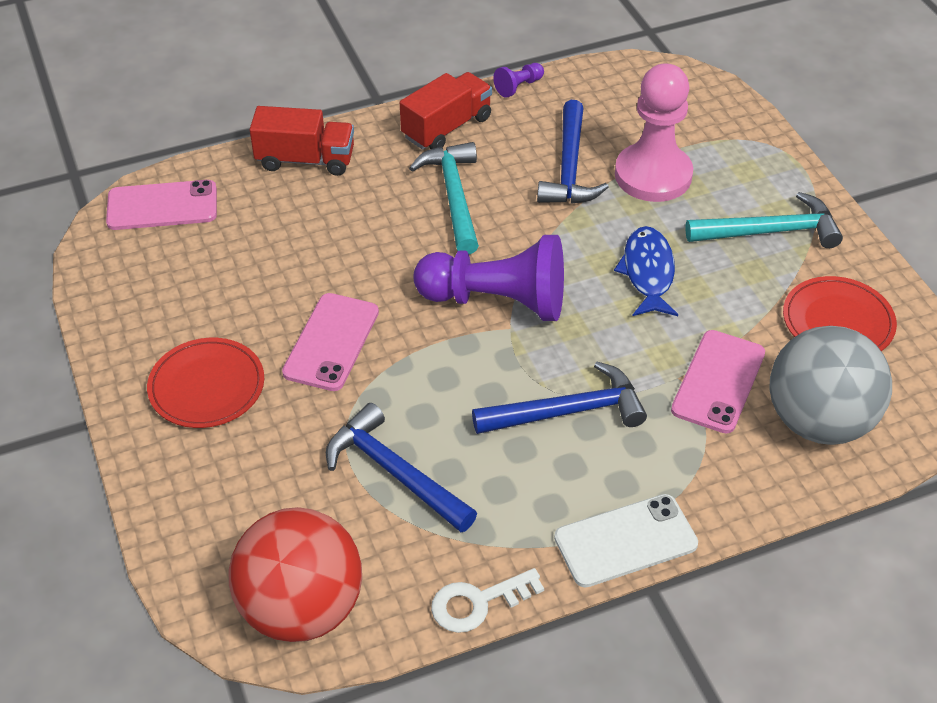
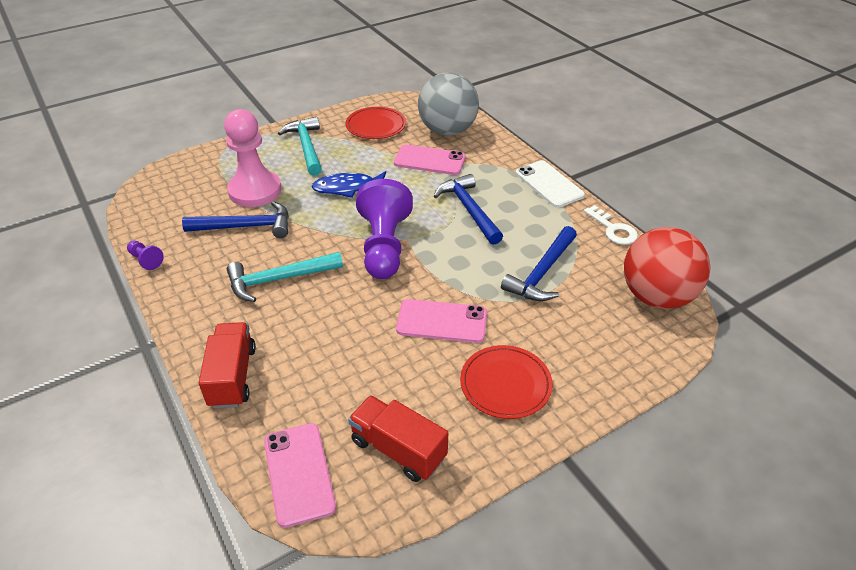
camera: 100 degrees left, 5 degrees down
red truck [400,72,492,150] -> red truck moved to [348,395,448,482]

